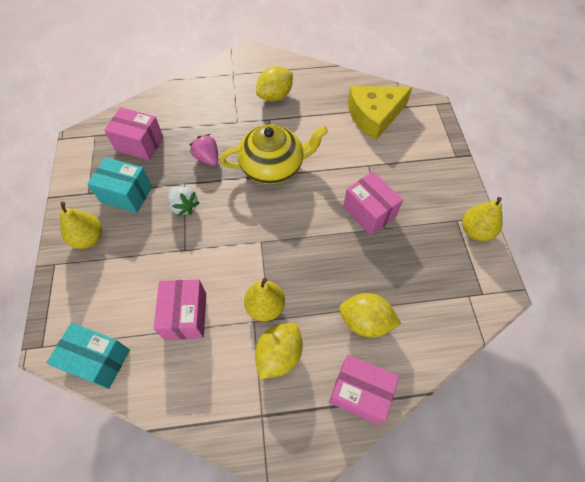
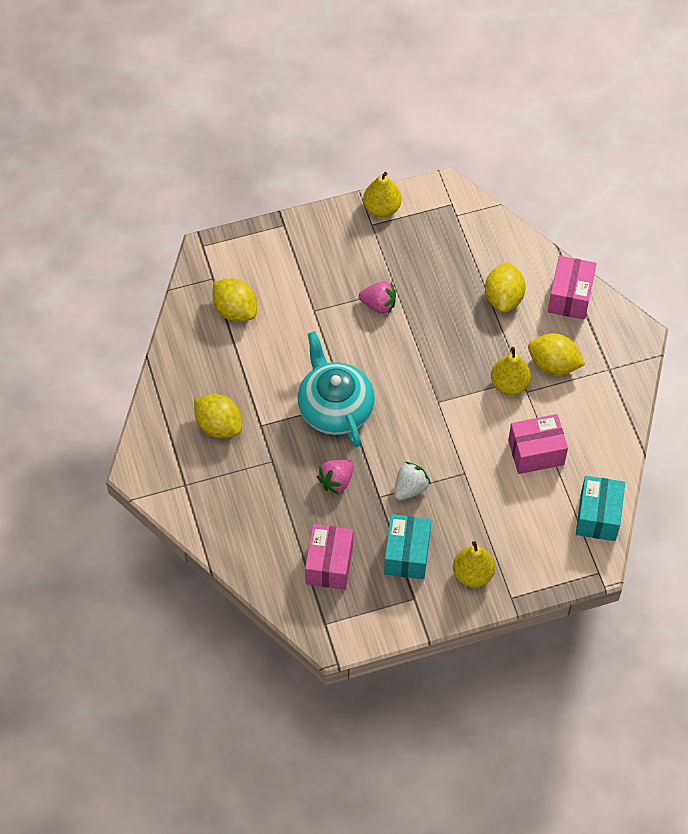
camera: 100 degrees left, 0 degrees up
yellow teapot [220,124,328,184] -> turquoise teapot [297,331,375,447]
pink box [343,171,403,235] -> pink strawberry [359,281,396,314]
yellow cheese [348,86,412,141] -> yellow lemon [212,278,257,322]

